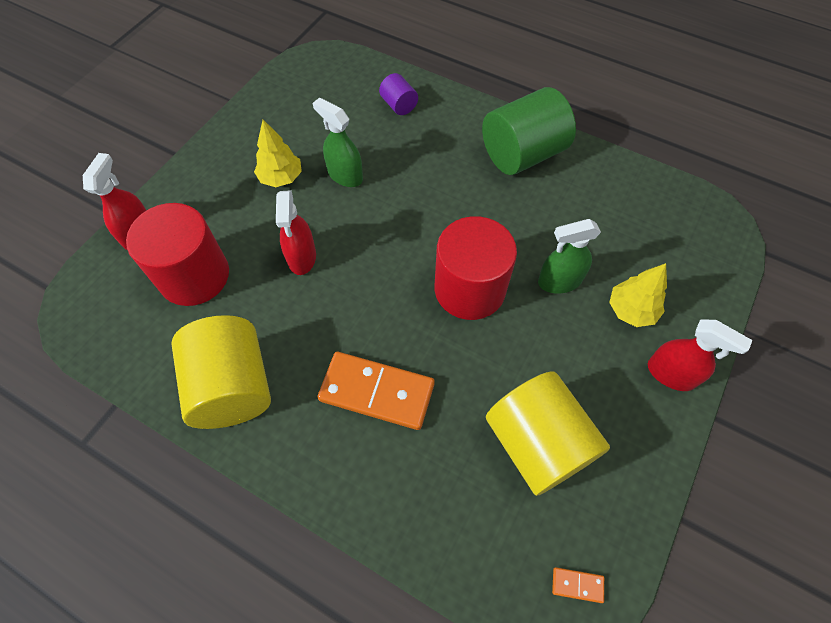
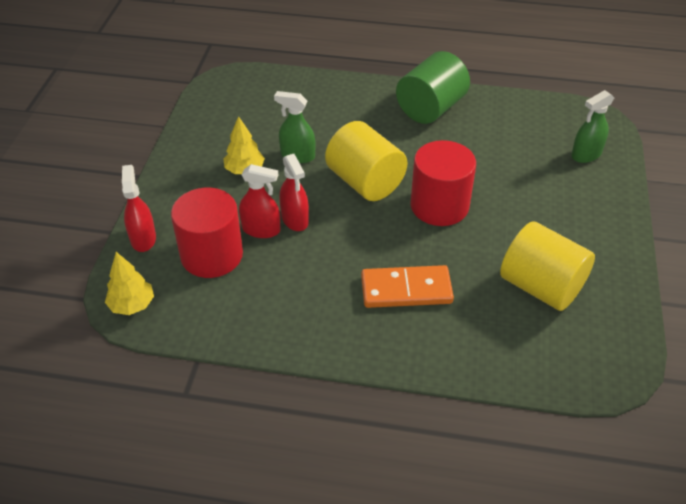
camera: 20 degrees left, 15 degrees down
yellow cylinder [171,315,271,429] -> yellow cylinder moved to [325,121,408,201]
purple cylinder [379,73,418,115] -> none
green spray bottle [538,219,601,294] -> green spray bottle moved to [571,90,614,163]
orange domino [552,567,604,603] -> none
yellow tree [609,263,667,327] -> yellow tree moved to [105,252,154,315]
red spray bottle [648,319,753,391] -> red spray bottle moved to [239,164,280,238]

